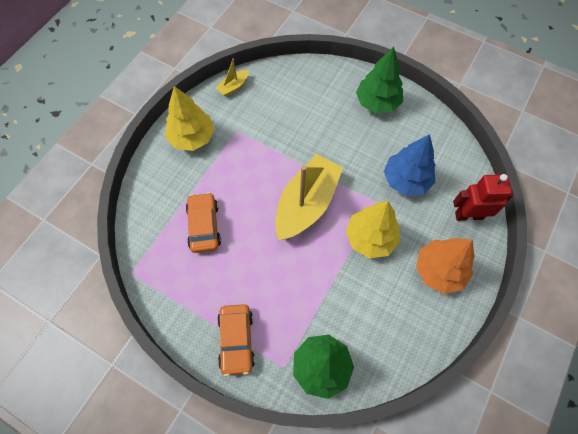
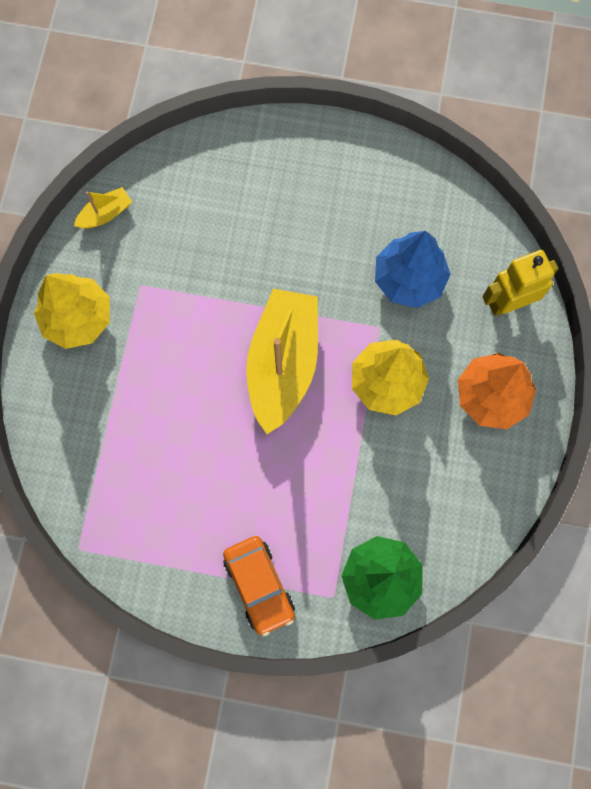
camera: 20 degrees left, 10 degrees up
orange car [186,192,221,253] -> none
yellow boat [216,59,249,97] -> yellow boat turned 150 degrees counterclockwise [74,187,132,229]
green tree [356,47,403,113] -> none
red robot [453,174,514,221] -> yellow robot [482,250,559,316]

